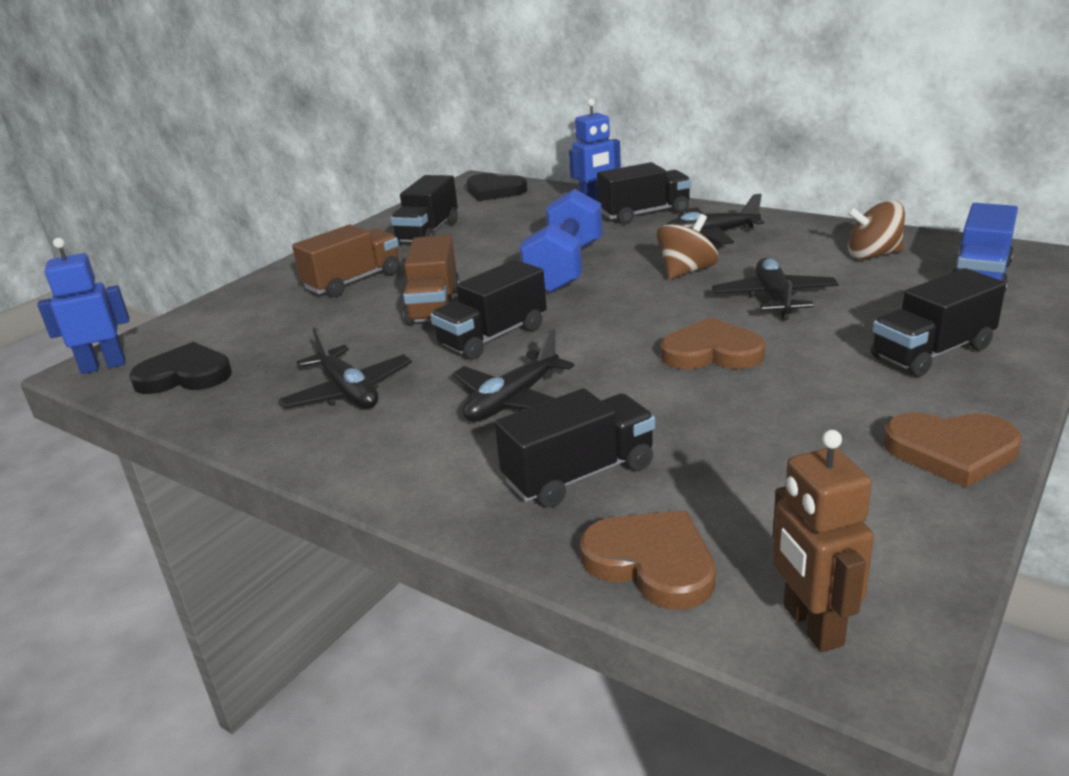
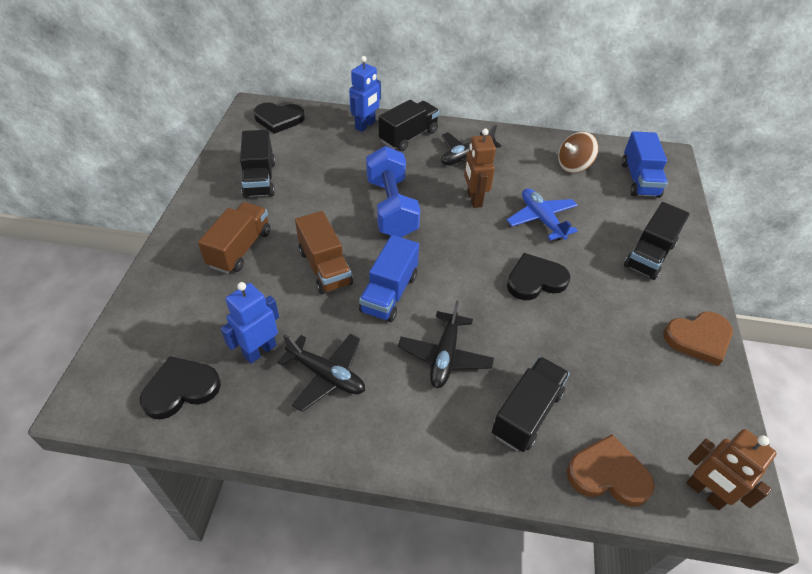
camera: 30 degrees left, 20 degrees up
blue robot [37,238,129,374] -> blue robot moved to [221,282,279,364]
black truck [430,260,547,360] -> blue truck [359,235,419,322]
brown spinning top [656,214,718,279] -> brown robot [464,128,496,208]
brown heart [660,317,766,370] -> black heart [507,253,570,300]
black plane [712,258,839,320] -> blue plane [507,188,578,241]

